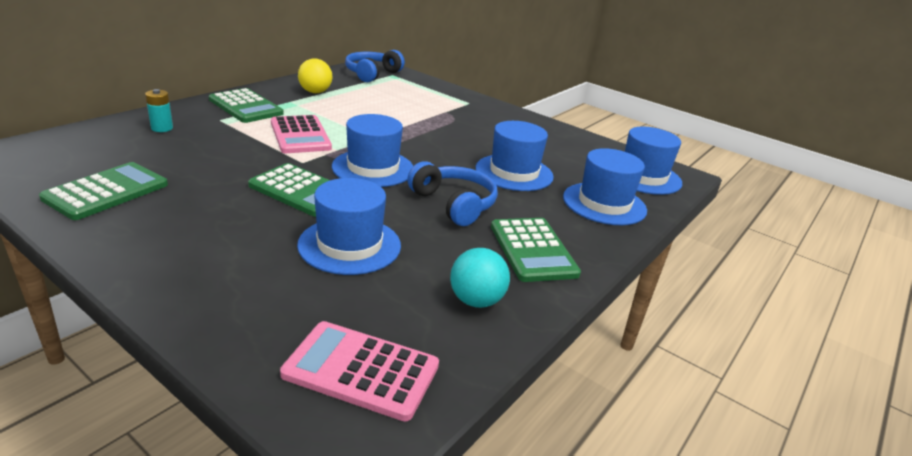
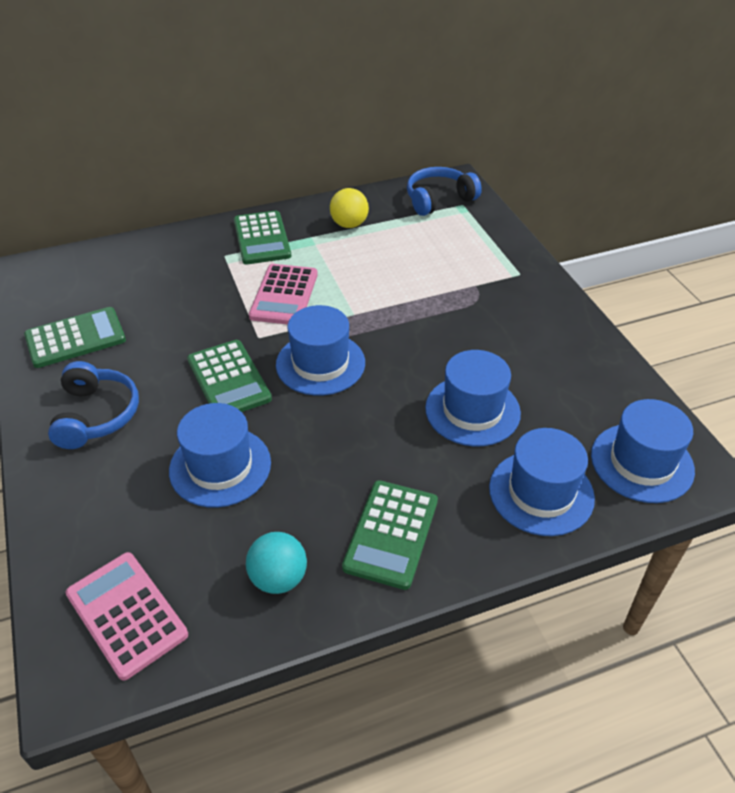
camera: 35 degrees right, 15 degrees up
turquoise battery [145,89,173,132] -> none
blue headphones [407,161,498,226] -> blue headphones moved to [48,361,139,449]

